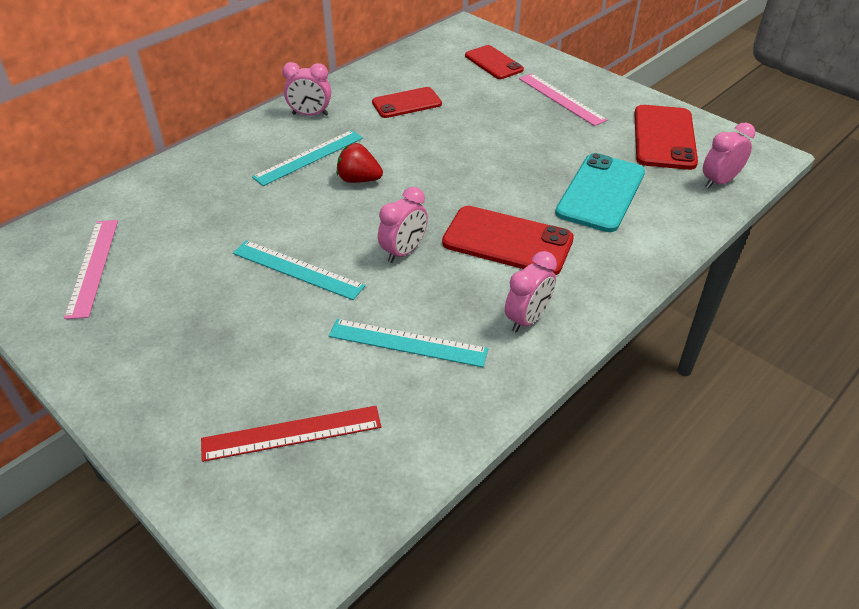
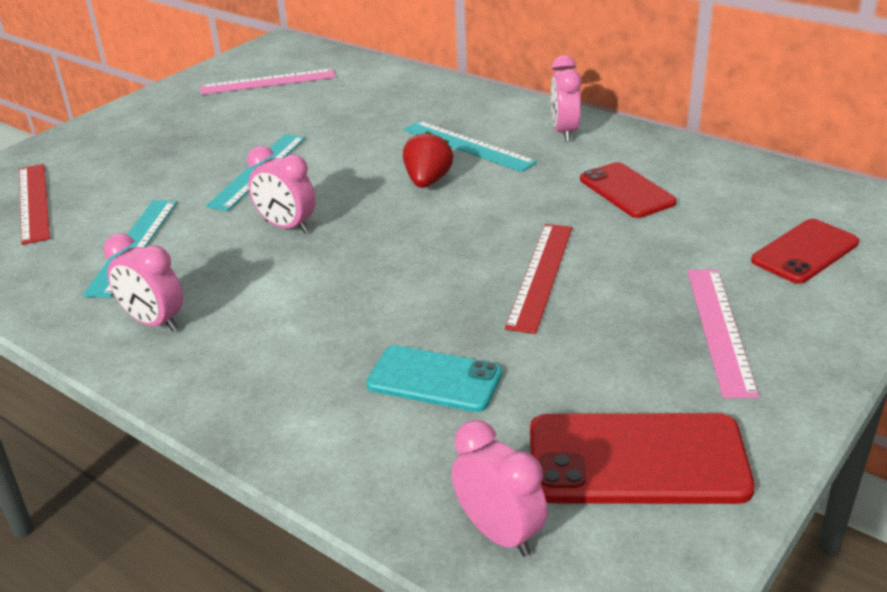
camera: 85 degrees right, 10 degrees down
red phone [442,206,574,275] -> none
pink ruler [519,73,608,126] -> pink ruler turned 45 degrees counterclockwise [687,270,759,398]
turquoise phone [555,153,645,232] -> turquoise phone [366,345,502,412], size x0.66
none -> red ruler [505,224,572,334]

